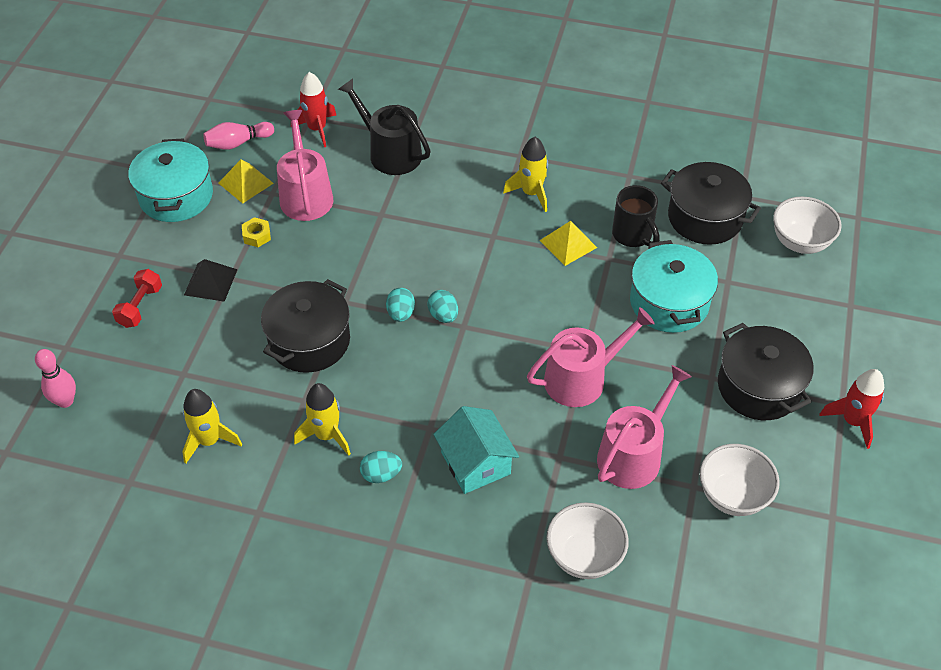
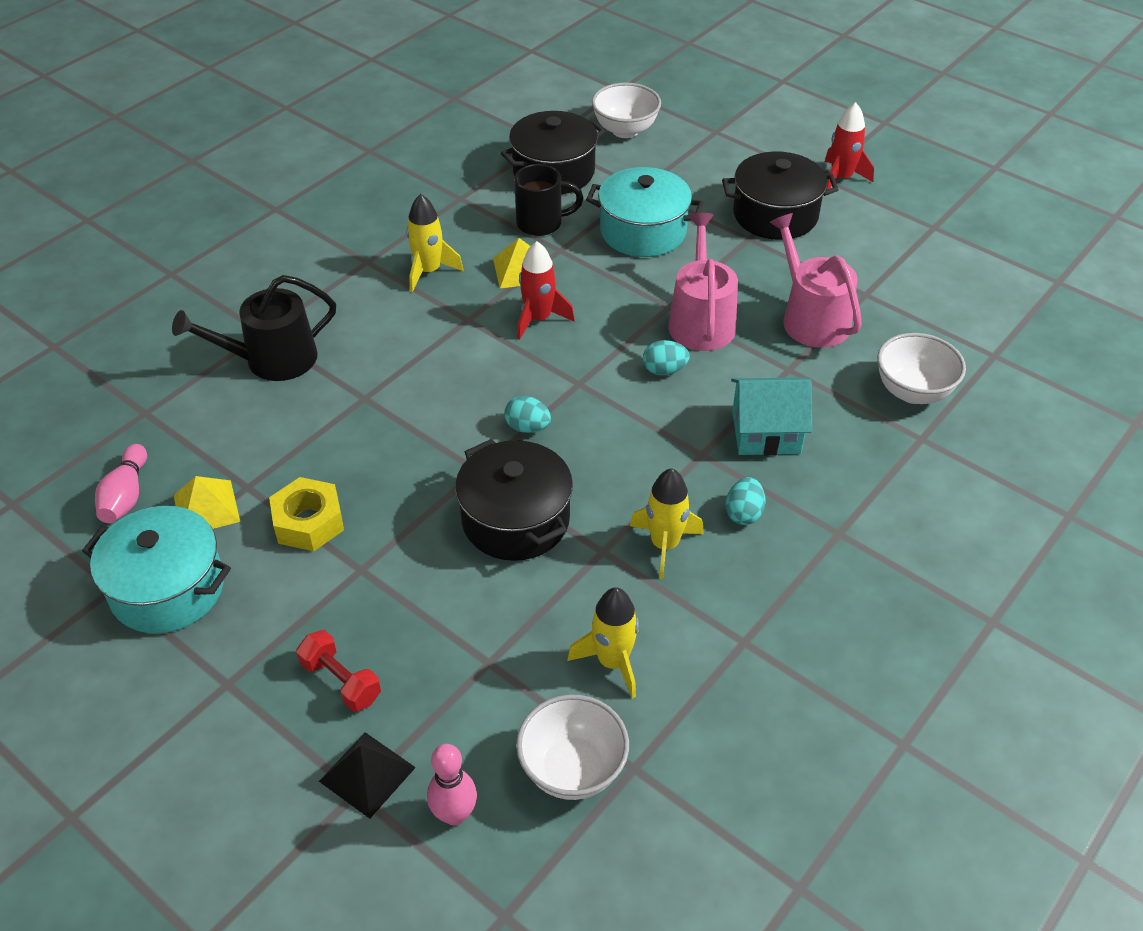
camera: 65 degrees left, 5 degrees down
black pyramid [184,259,238,302] -> black pyramid moved to [319,732,416,819]
yellow nut [242,217,271,247] -> yellow nut [269,477,344,551], size x1.73
pink watering can [277,110,333,221] -> none
red rocket [291,72,336,147] -> red rocket moved to [517,241,575,340]
turquoise egg [427,290,458,323] -> turquoise egg moved to [643,340,690,375]
white bowl [700,444,780,516] -> white bowl moved to [516,695,629,800]

